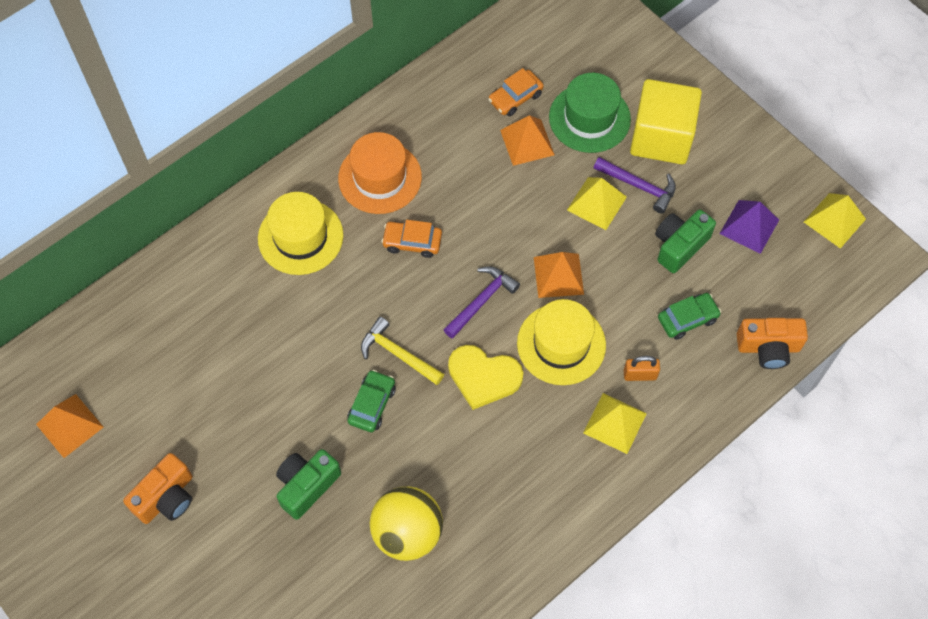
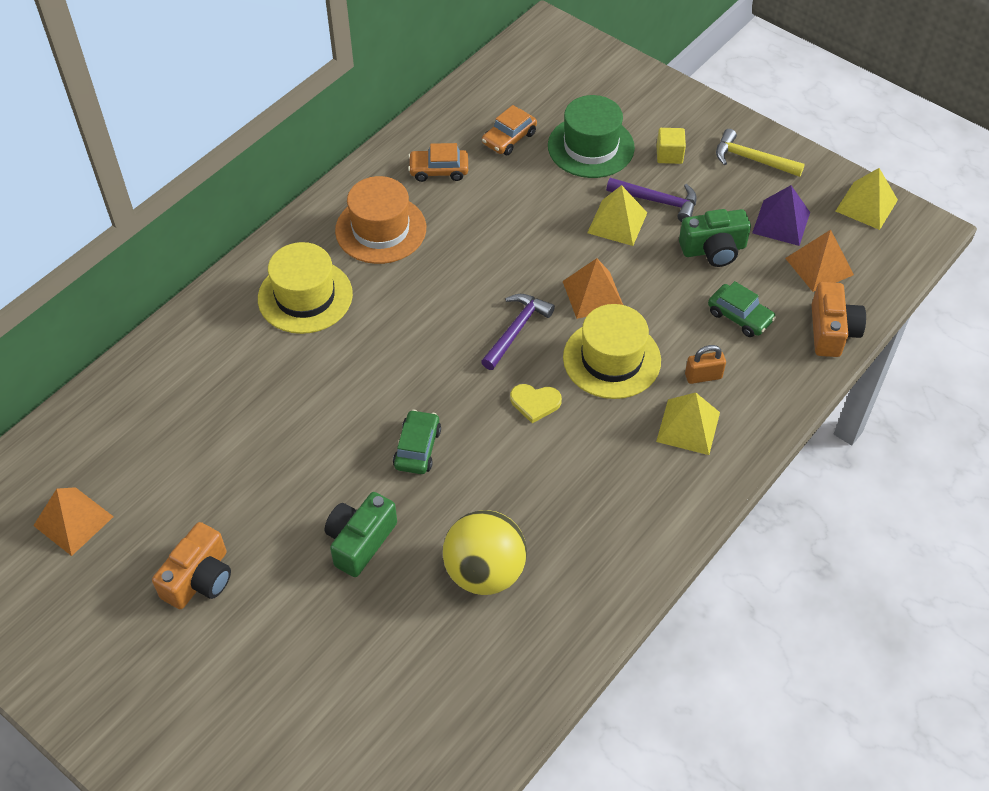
camera: 10 degrees left, 10 degrees down
yellow hammer [361,317,444,385] -> yellow hammer moved to [716,129,805,177]
orange car [381,220,442,258] -> orange car moved to [408,143,468,182]
yellow heart [448,345,523,410] -> yellow heart [510,384,562,423], size x0.60
orange pyramid [500,115,555,166] -> orange pyramid moved to [785,230,854,292]
yellow cube [630,79,702,164] -> yellow cube [657,128,686,164], size x0.43
green camera [655,209,716,273] -> green camera turned 135 degrees counterclockwise [679,209,751,267]
green car [658,293,721,340] -> green car turned 75 degrees clockwise [708,281,776,337]
orange camera [737,318,808,369] -> orange camera turned 75 degrees counterclockwise [811,282,866,357]

